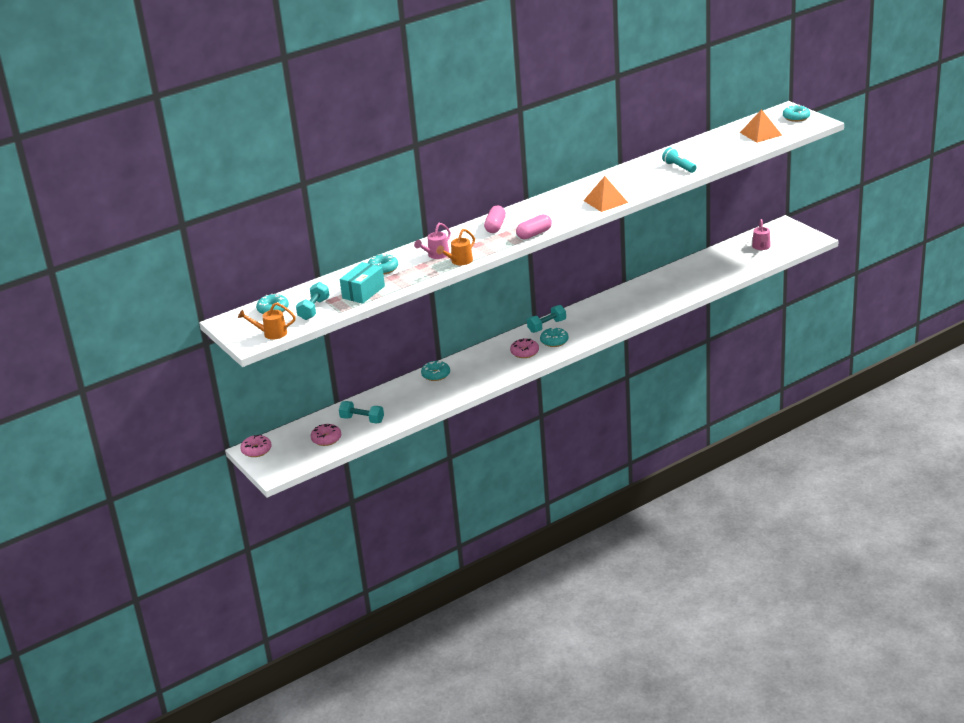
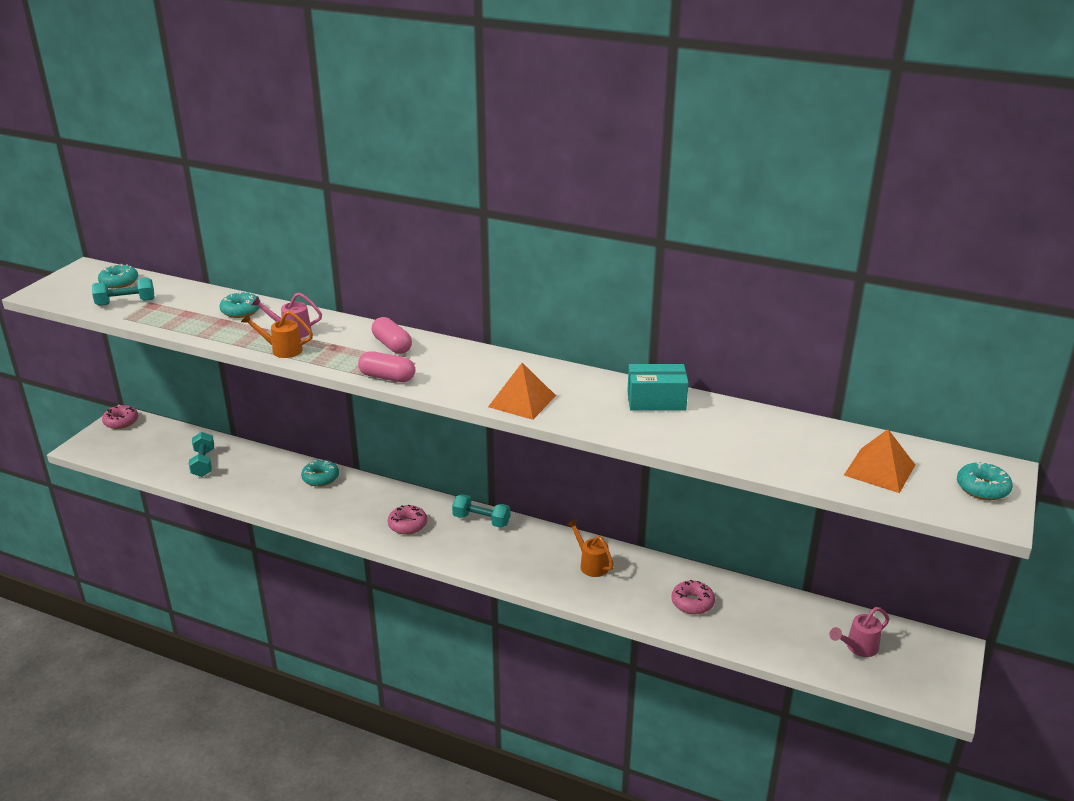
camera: 55 degrees right, 0 degrees up
orange watering can [238,302,296,340] -> orange watering can moved to [566,519,614,577]
pink donut [311,424,341,446] -> pink donut moved to [671,580,715,614]
turquoise box [340,262,385,304] -> turquoise box moved to [627,364,689,411]
pink capsule [484,205,506,233] -> pink capsule turned 75 degrees clockwise [372,317,412,354]
turquoise donut [540,327,569,347] -> none
turquoise flashlight [662,147,697,173] -> none

